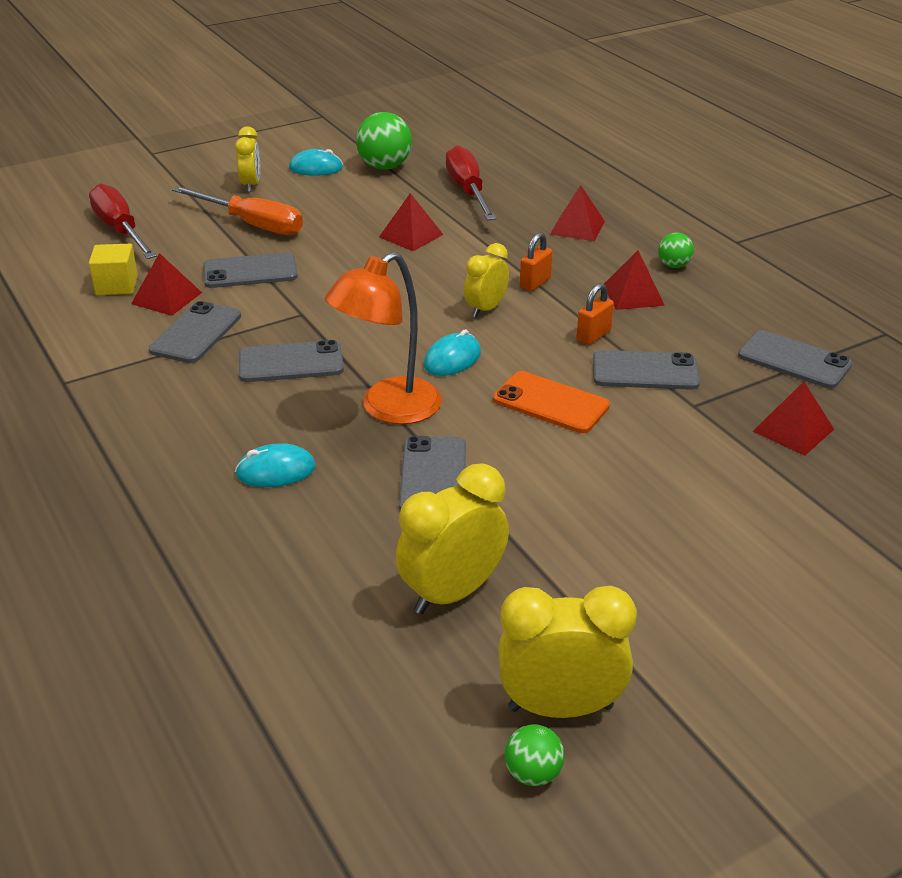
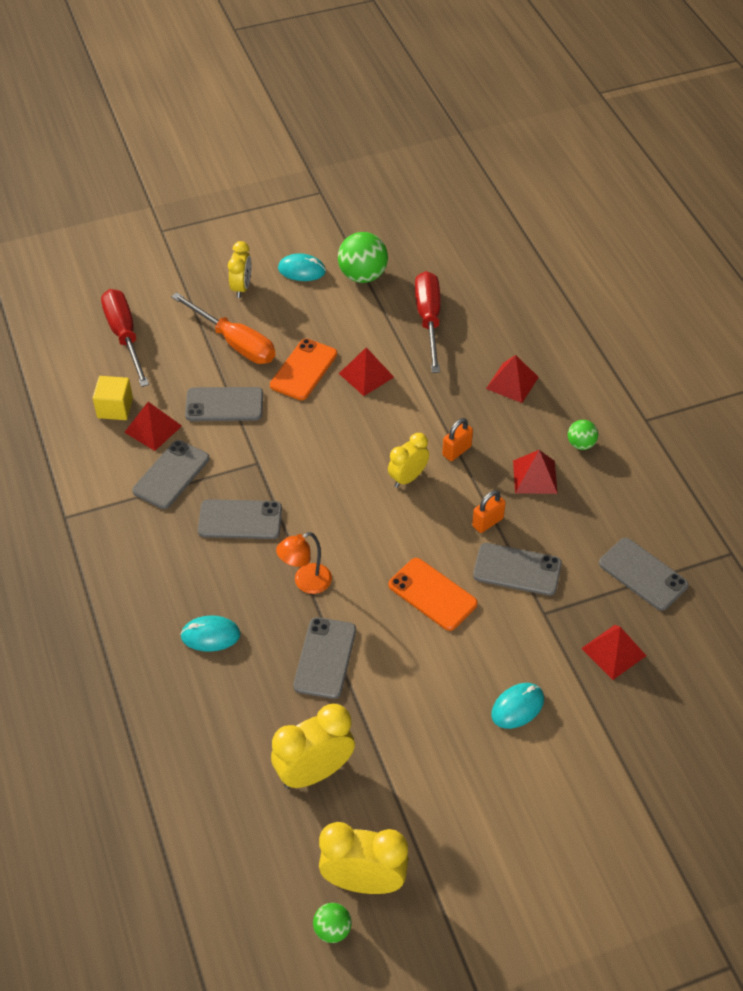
camera: 10 degrees right, 15 degrees up
orange lamp [325,252,442,424] -> orange lamp [276,532,332,594], size x0.60
turquoise mouse [424,329,481,376] -> turquoise mouse moved to [491,683,544,729]
none -> orange phone [270,339,337,400]

